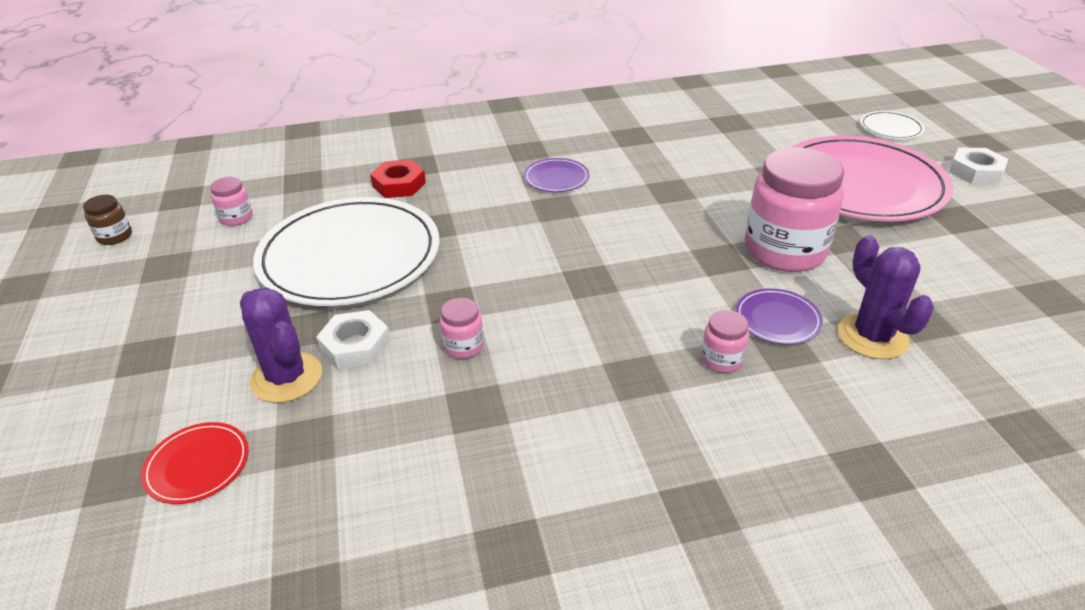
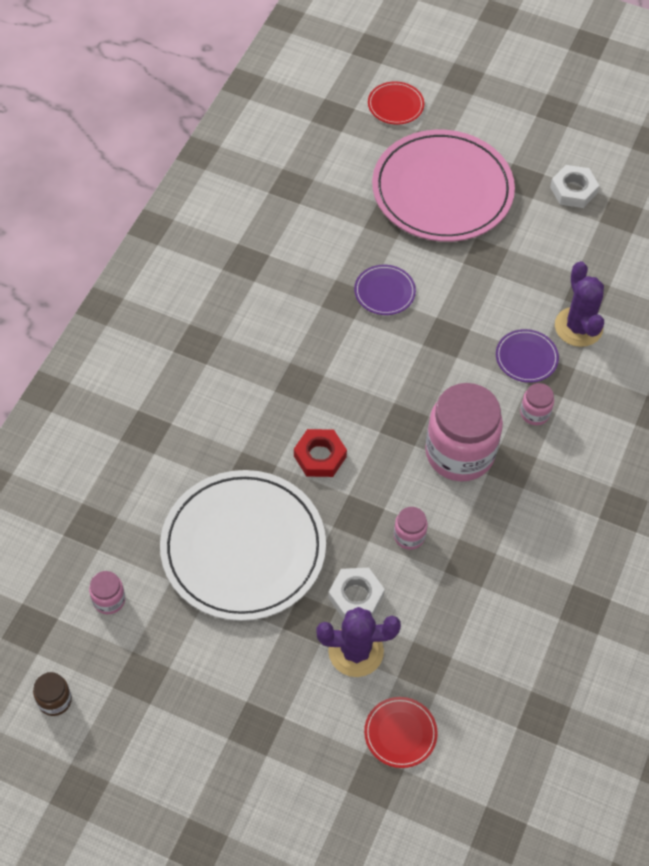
camera: 55 degrees left, 20 degrees up
red nut [370,160,426,198] -> red nut moved to [294,429,347,477]
purple plate [524,158,590,192] -> purple plate moved to [354,265,416,315]
pink jar [745,147,844,272] -> pink jar moved to [425,383,503,481]
purple cactus [838,235,934,359] -> purple cactus turned 60 degrees clockwise [555,261,604,347]
white plate [860,111,925,139] -> red plate [368,81,424,125]
white nut [949,148,1008,184] -> white nut moved to [550,165,599,208]

